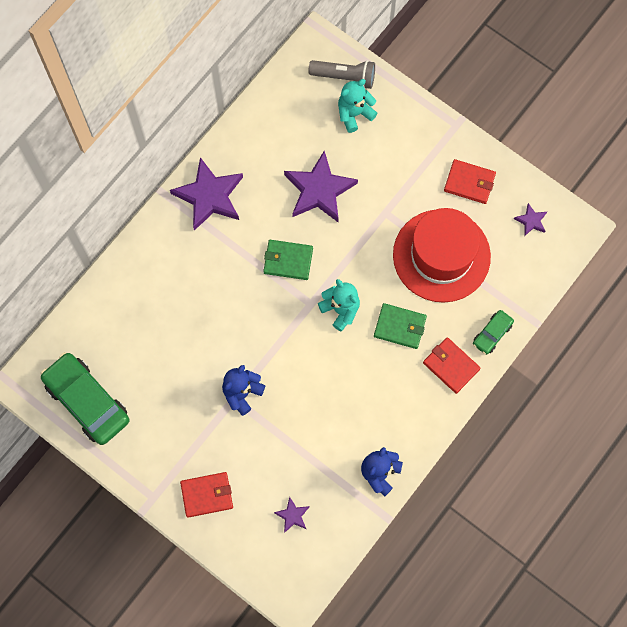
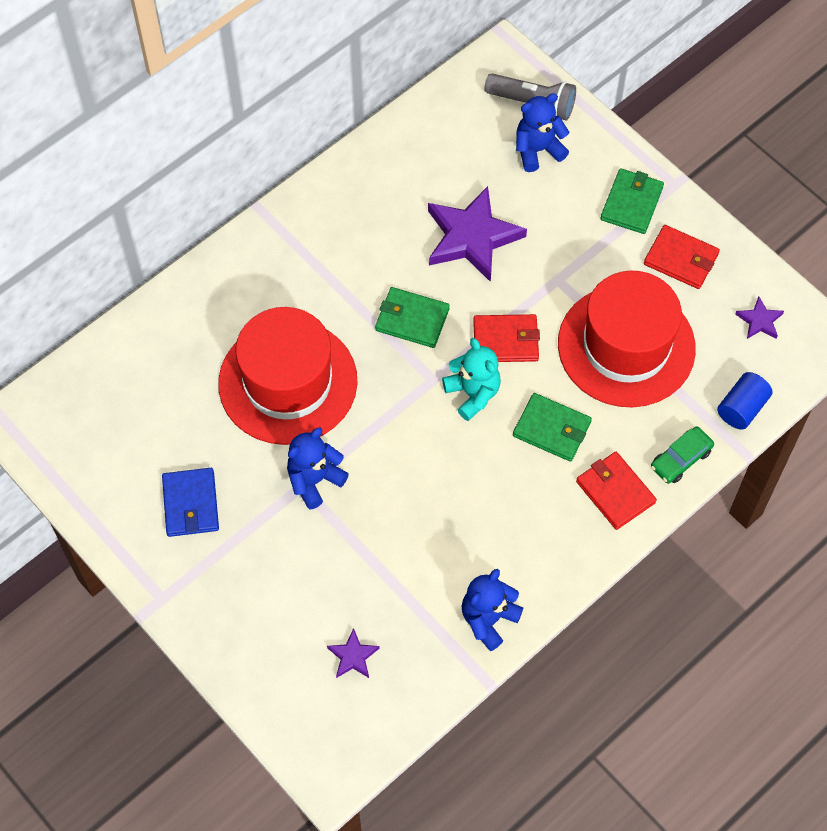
camera: 10 degrees right, 10 degrees down
green car [41,352,130,445] -> none
purple star [170,157,243,231] -> none
red wallet [180,472,233,518] -> red wallet moved to [473,314,540,362]
turquoise teddy bear [338,79,378,133] -> blue teddy bear [516,93,569,172]
none -> blue wallet [162,468,219,537]
none -> red hat [218,307,358,445]
none -> green wallet [600,168,664,234]
none -> blue cylinder [717,372,772,430]

